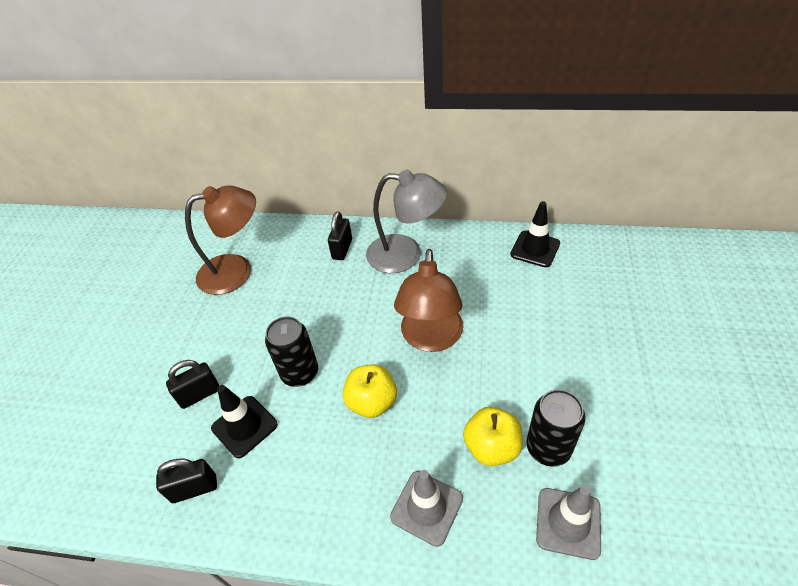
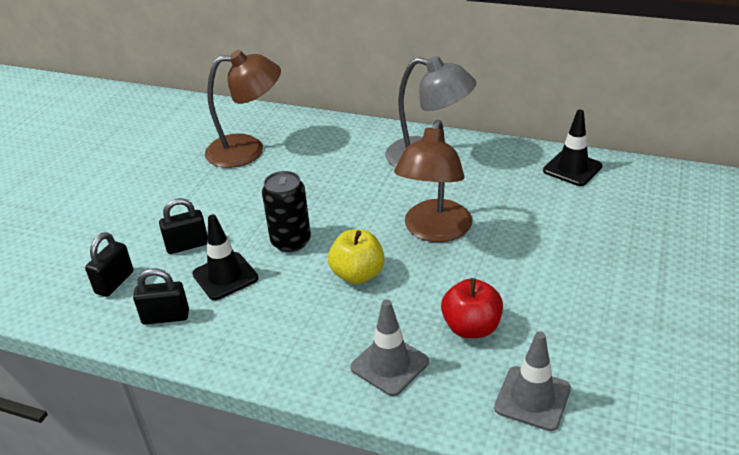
camera: 10 degrees right, 10 degrees down
black padlock [328,211,352,260] -> black padlock moved to [85,232,133,297]
yellow apple [463,407,522,466] -> red apple [441,278,503,338]
black can [526,389,585,467] -> none

